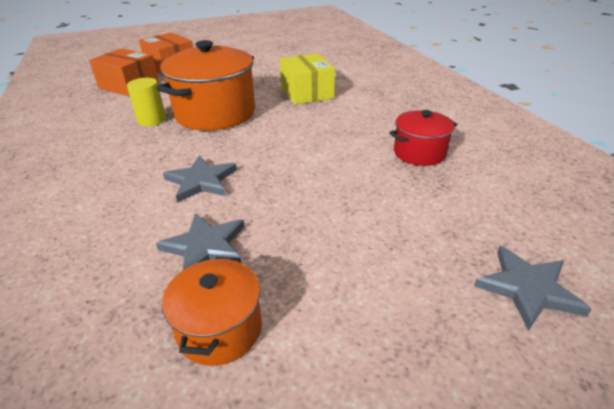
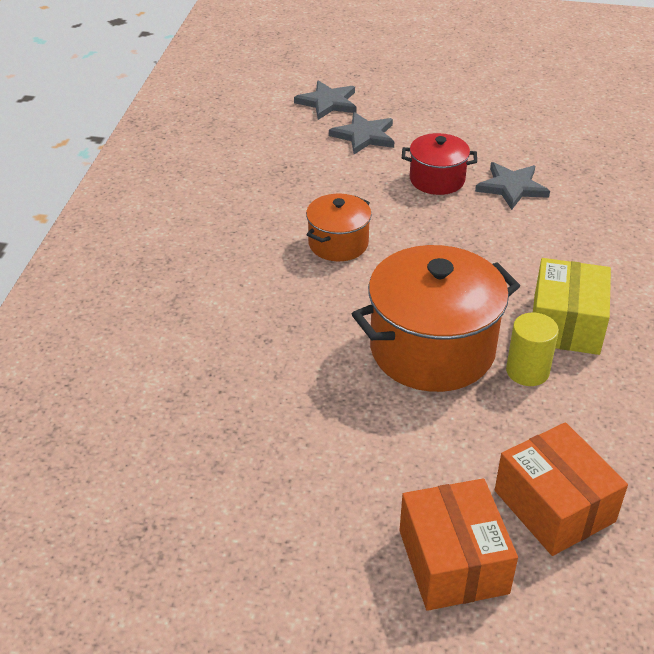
camera: 150 degrees left, 5 degrees up
orange pot [162,257,262,366] -> orange pot moved to [306,194,372,261]
grey star [163,155,237,203] -> grey star moved to [329,112,394,154]
yellow box [280,53,335,105] -> yellow box moved to [533,258,611,355]
red pot [389,110,458,166] -> red pot moved to [402,133,477,195]

